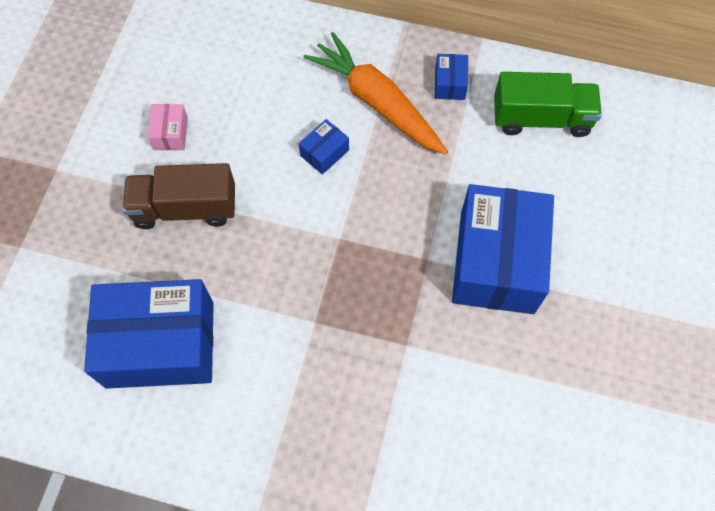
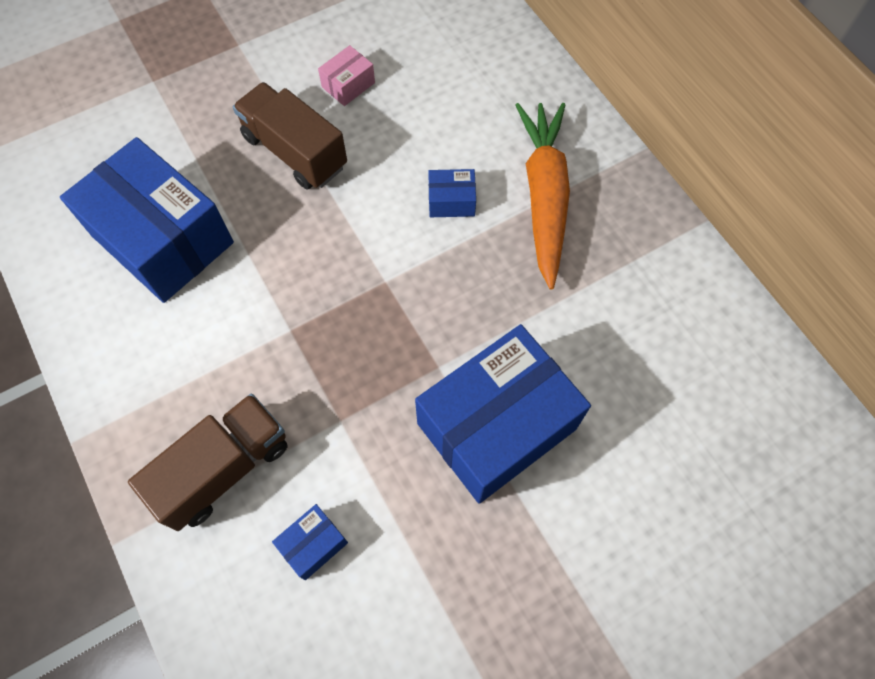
camera: 45 degrees right, 0 degrees up
blue box [435,54,468,100] -> blue box moved to [272,504,348,580]
green truck [494,72,602,137] -> none
none -> brown truck [128,394,288,531]

